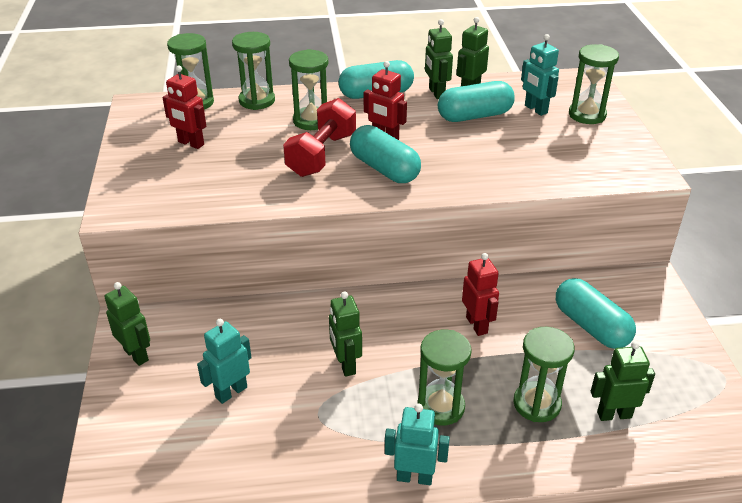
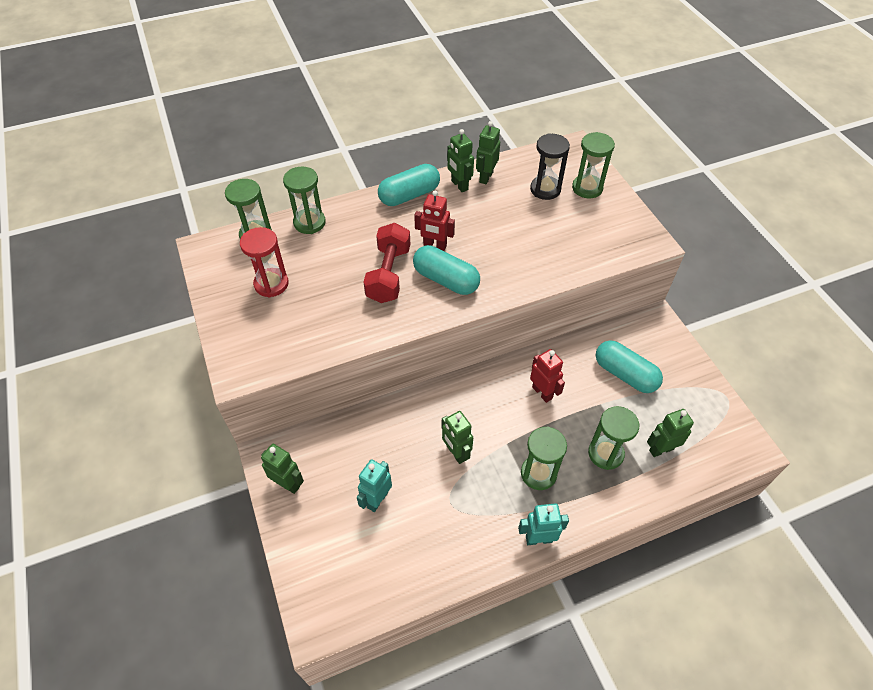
camera: 15 degrees left, 15 degrees up
red robot [162,65,206,149] -> red hourglass [240,227,289,297]
green hourglass [289,49,328,130] -> none
turquoise capsule [438,81,515,122] -> none
turquoise robot [521,34,559,116] -> black hourglass [530,133,570,200]

